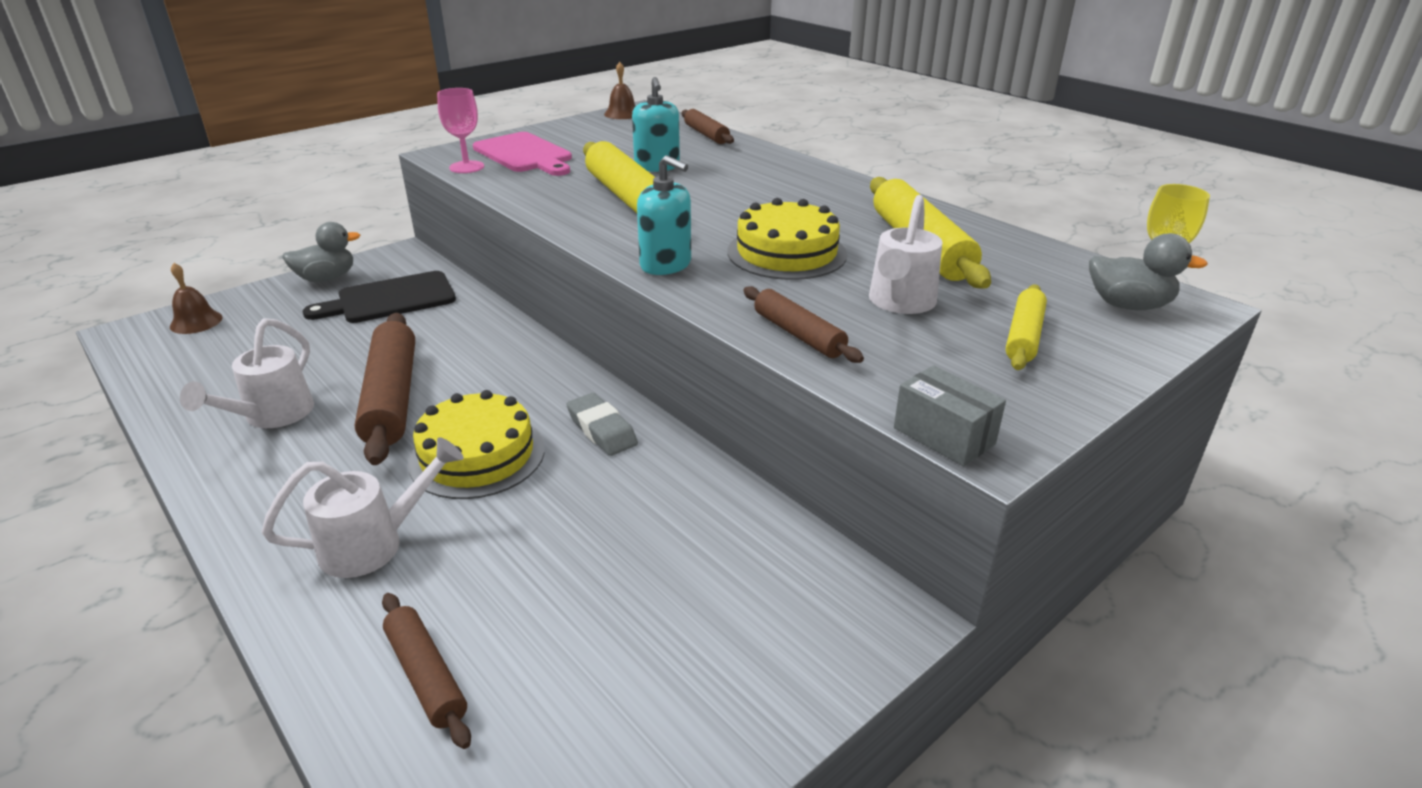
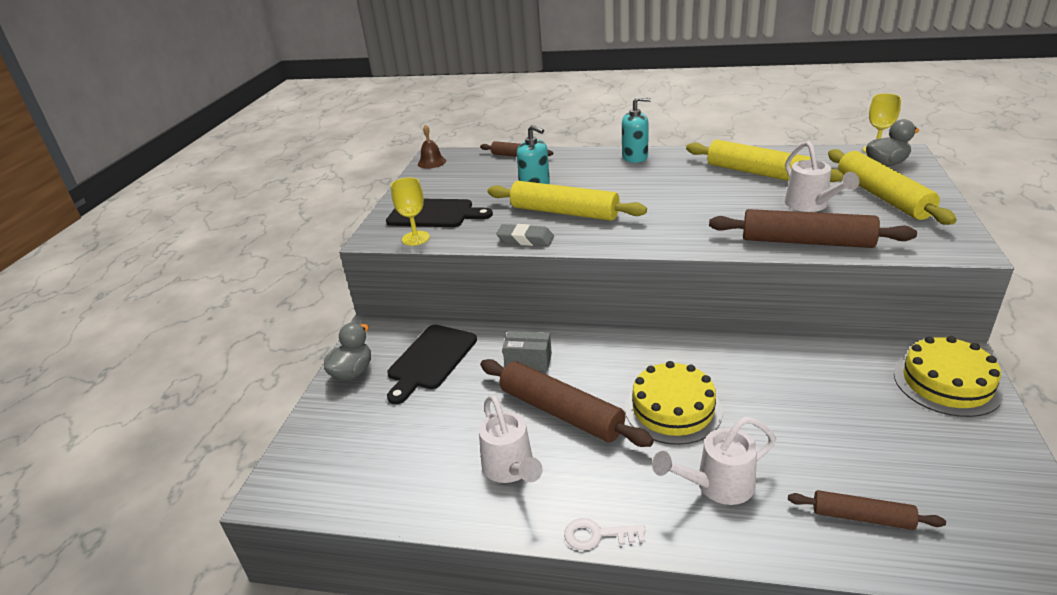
camera: 35 degrees left, 0 degrees up
brown bell [170,263,223,334] -> none
white watering can [261,437,464,578] -> white watering can turned 135 degrees counterclockwise [652,416,776,505]
pink goblet [437,88,484,173] -> yellow goblet [391,177,430,246]
pink cutting board [473,132,572,176] -> black cutting board [386,199,493,227]
grey eraser [566,393,638,456] -> grey eraser moved to [496,224,554,246]
turquoise soap dispenser [637,155,691,275] -> turquoise soap dispenser moved to [622,97,651,163]
yellow cake [727,198,847,280] -> yellow cake moved to [894,336,1003,417]
brown rolling pin [743,286,864,363] -> brown rolling pin [709,209,917,248], size x1.78
grey box [894,365,1006,466] -> grey box moved to [502,331,552,371]
yellow rolling pin [1006,284,1047,370] -> yellow rolling pin [828,149,957,225], size x1.78
none -> white key [564,518,646,550]

